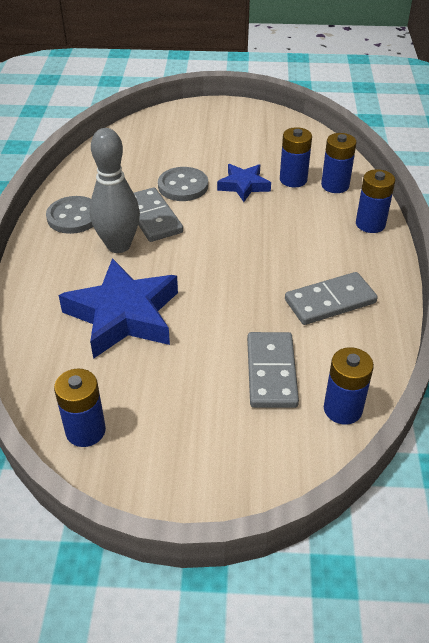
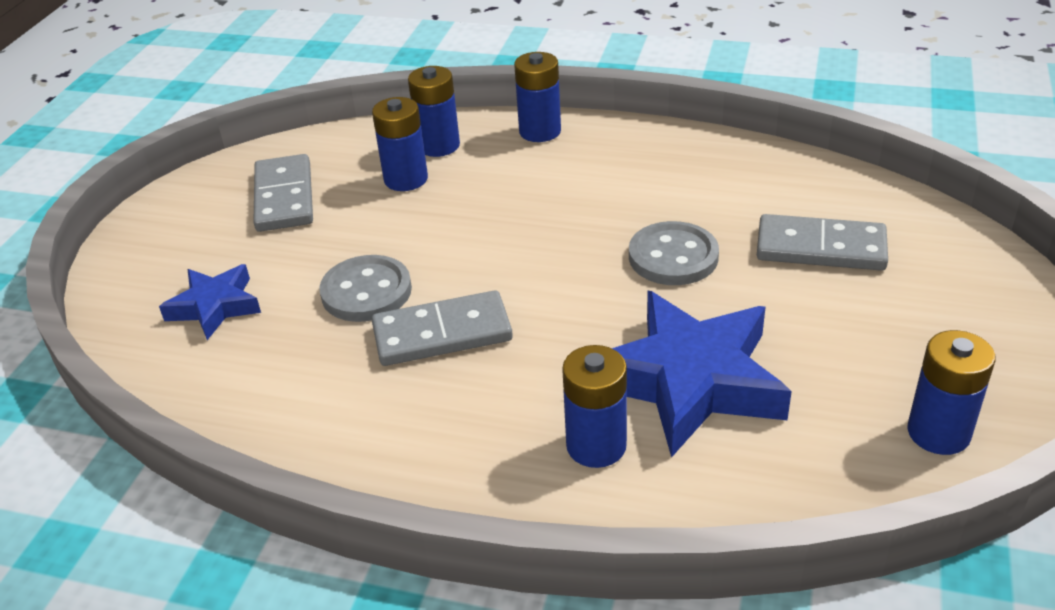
camera: 75 degrees left, 5 degrees down
grey button [46,196,93,234] -> grey button moved to [629,221,719,285]
grey bowling pin [90,128,140,253] -> none
blue star [217,164,271,202] -> blue star moved to [159,264,261,340]
grey domino [285,272,378,325] -> grey domino moved to [253,154,313,232]
blue battery [324,347,374,425] -> blue battery moved to [562,345,627,468]

